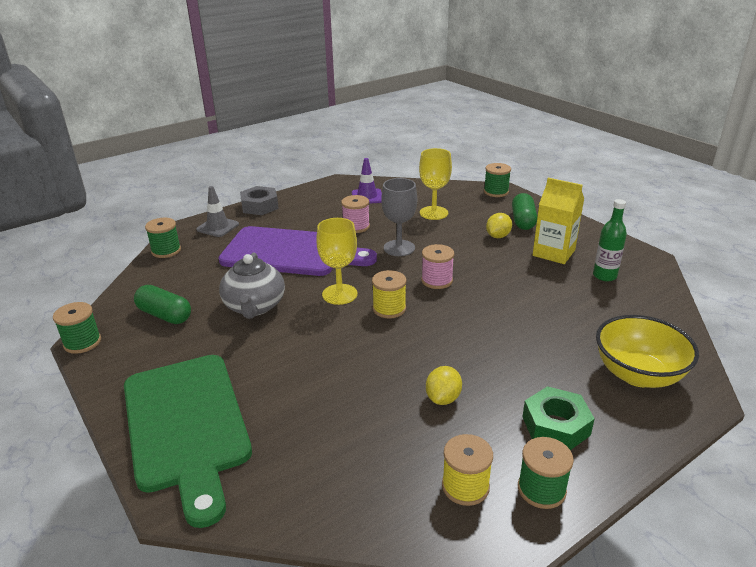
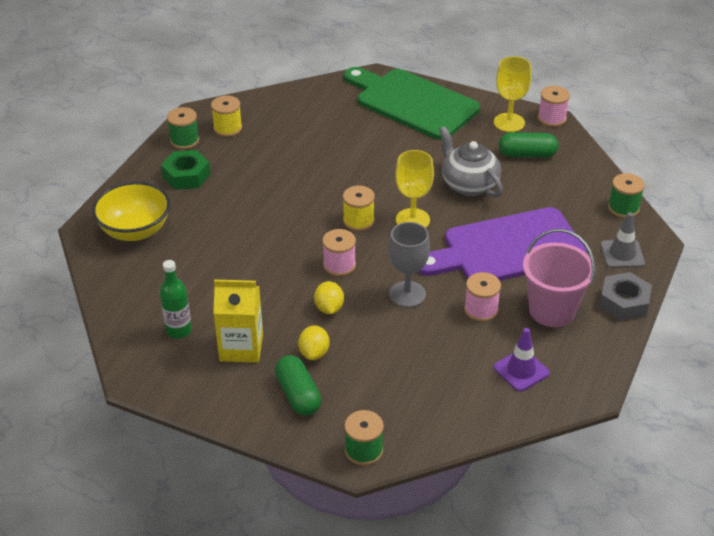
camera: 150 degrees right, 10 degrees up
green spool [53,302,101,354] -> pink spool [538,86,570,127]
yellow goblet [419,148,452,220] -> yellow goblet moved to [494,56,532,132]
yellow lemon [426,366,462,405] -> yellow lemon moved to [314,281,344,314]
none -> pink bucket [523,229,595,327]

